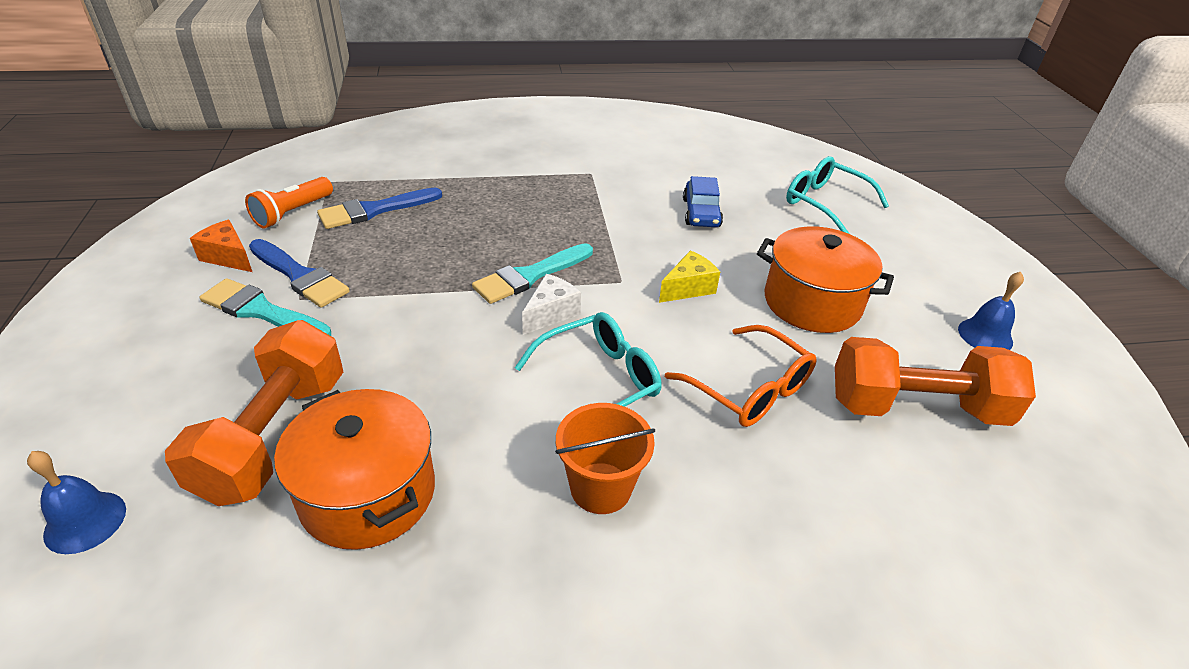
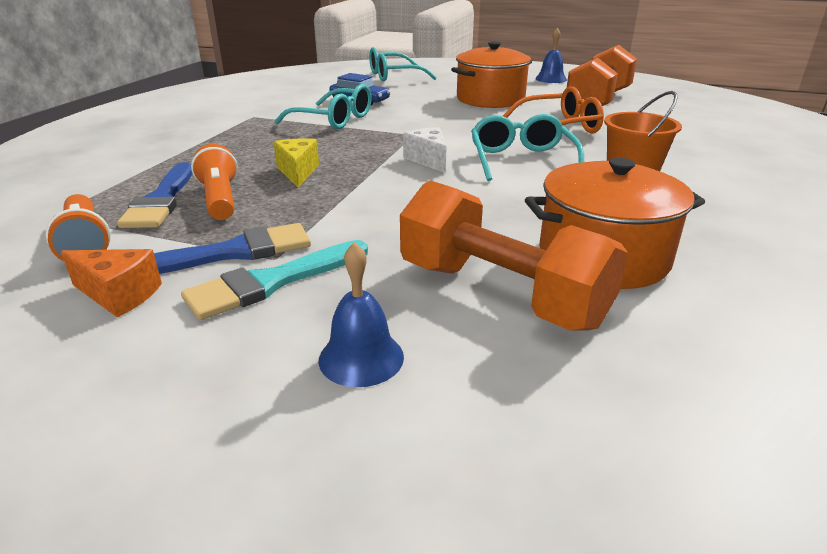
camera: 60 degrees left, 10 degrees down
blue bell [27,451,126,554] -> blue bell moved to [318,242,404,387]
orange cheese [190,220,252,272] -> orange cheese turned 135 degrees counterclockwise [61,249,162,317]
turquoise brush [472,243,593,304] -> none
yellow cheese [659,251,720,303] -> yellow cheese moved to [274,138,319,187]
none -> orange flashlight [191,144,238,220]
none -> turquoise glasses [274,84,372,129]

